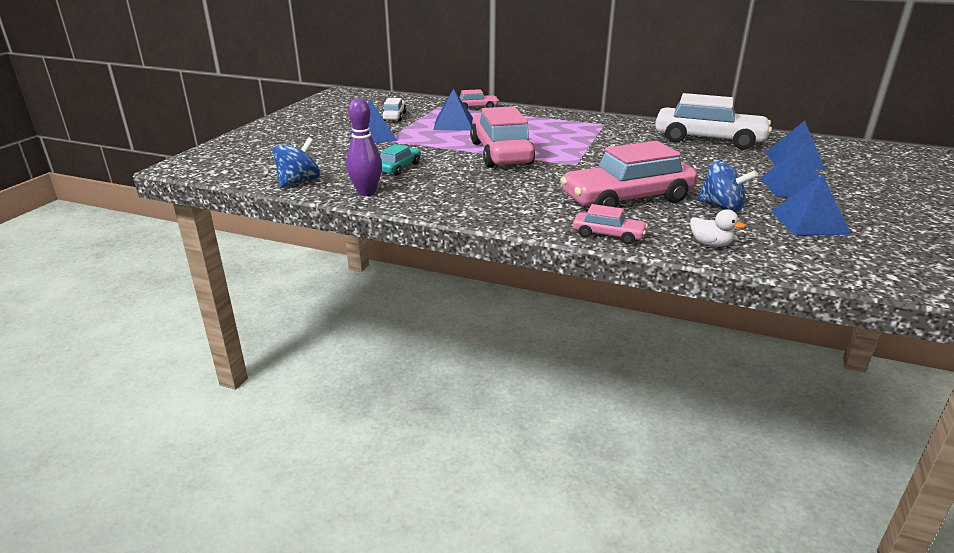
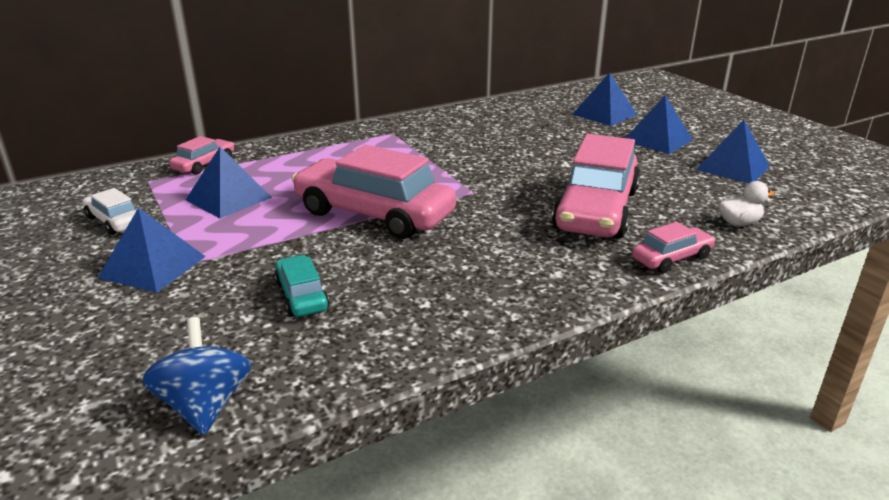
camera: 50 degrees left, 0 degrees up
purple bowling pin [346,98,382,196] -> none
white car [655,93,772,149] -> none
blue spinning top [697,161,758,213] -> none

